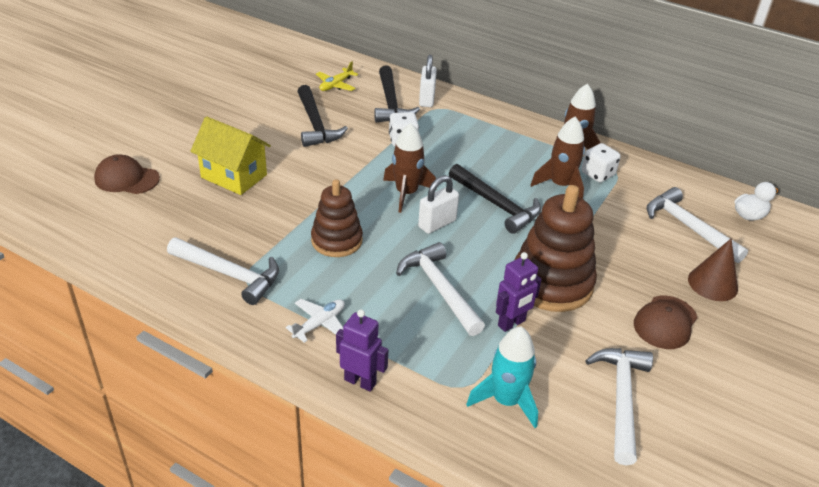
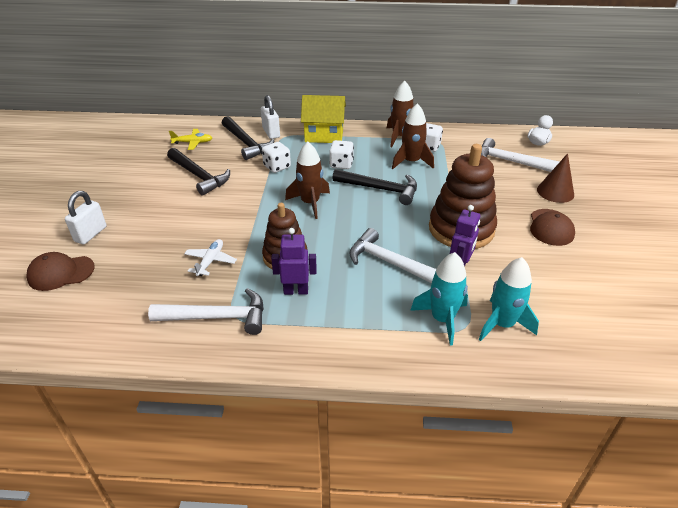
camera: 25 degrees left, 0 degrees up
yellow house [190,116,271,195] -> yellow house moved to [301,95,346,143]
white plane [285,299,345,343] -> white plane moved to [184,239,237,276]
yellow plane [316,61,358,91] -> yellow plane turned 105 degrees counterclockwise [169,129,212,150]
purple robot [336,309,388,392] -> purple robot moved to [271,228,317,295]
white padlock [418,175,459,234] -> white padlock moved to [65,191,107,244]
white hammer [585,348,653,466] -> none
none -> white dice [329,140,354,169]
none -> turquoise rocket [410,252,468,346]

